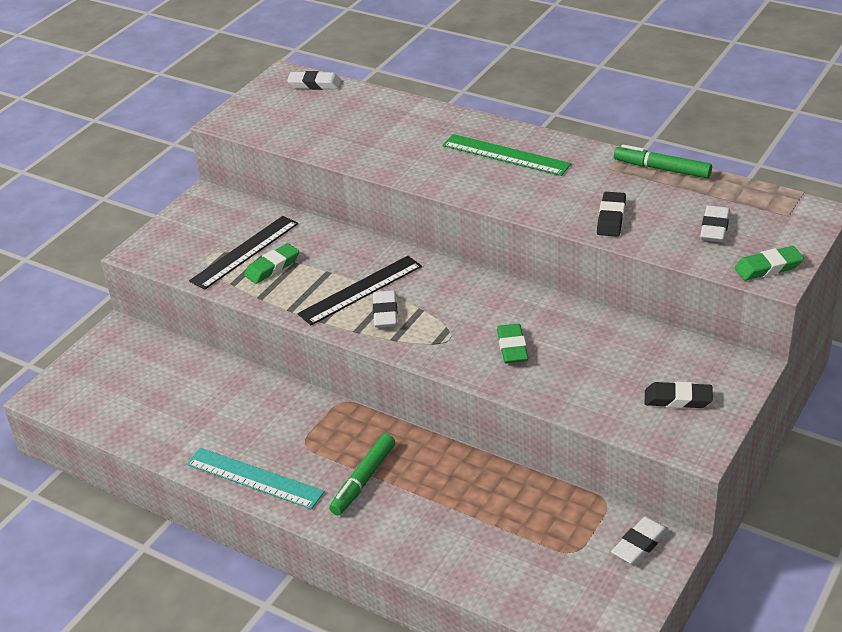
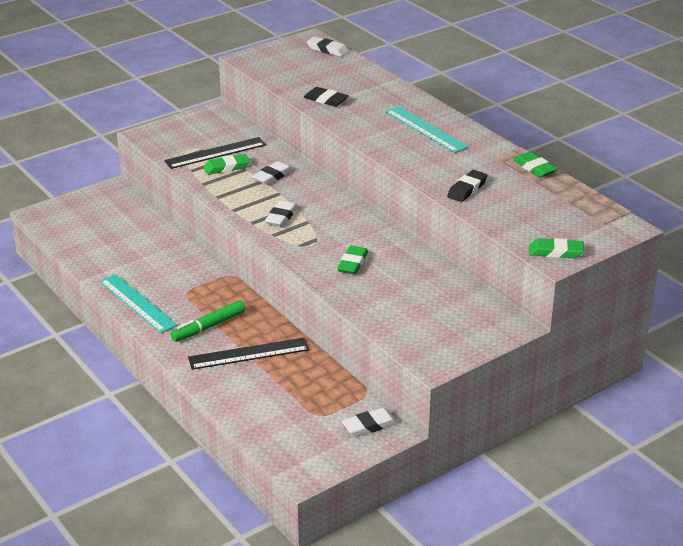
camera: 20 degrees right, 5 degrees down
black ruler [297,256,422,325] -> black ruler moved to [188,338,309,370]
green ruler [443,134,571,176] -> turquoise ruler [385,106,469,153]
green marker [614,145,712,178] -> green eraser [514,152,557,178]
black eraser [645,382,713,408] -> black eraser moved to [304,87,349,107]
white eraser [700,205,730,242] -> white eraser moved to [252,161,293,185]

